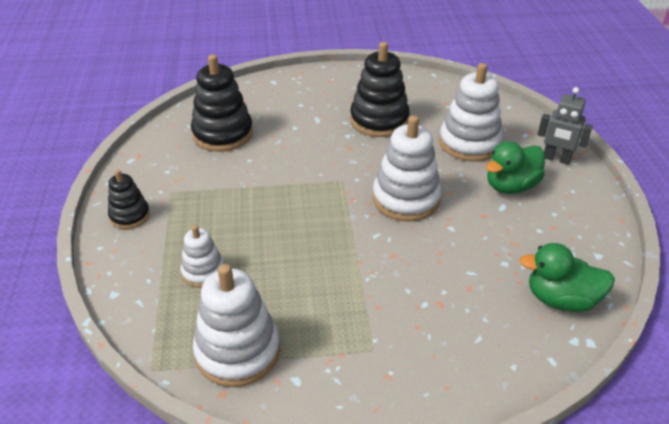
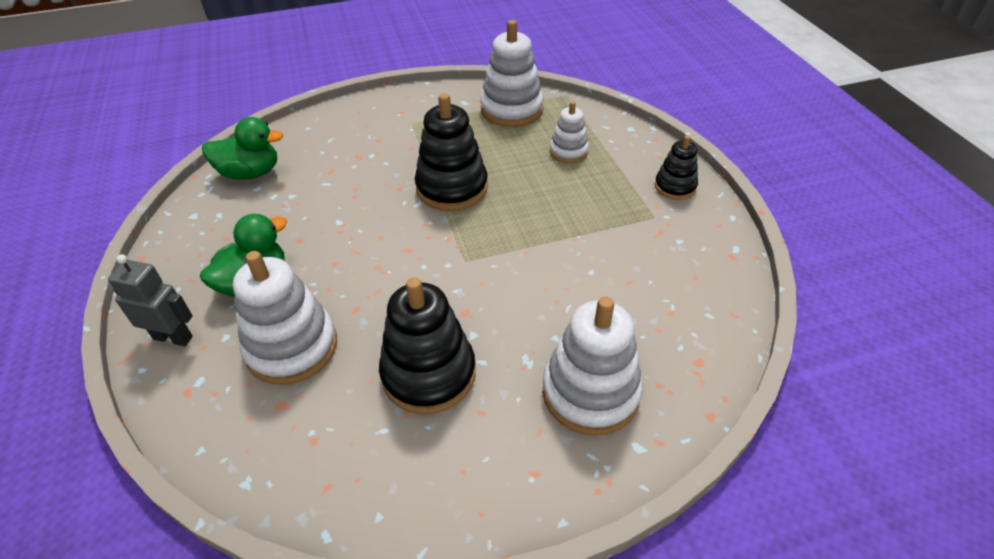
camera: 170 degrees right, 5 degrees up
black stacking toy [191,54,253,152] -> black stacking toy moved to [415,93,488,211]
white stacking toy [373,116,441,222] -> white stacking toy moved to [542,296,643,436]

